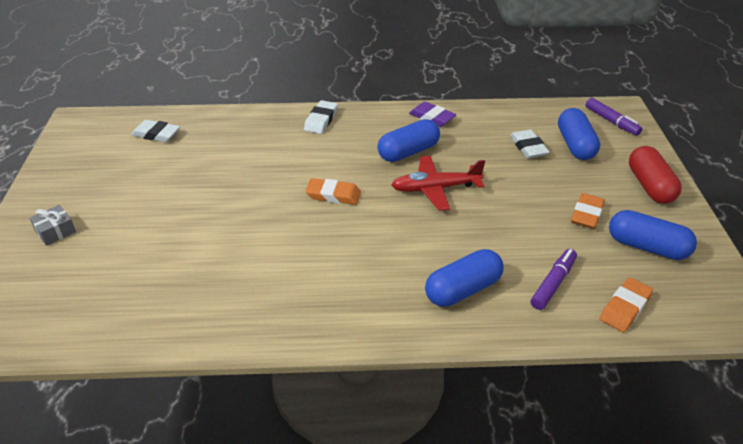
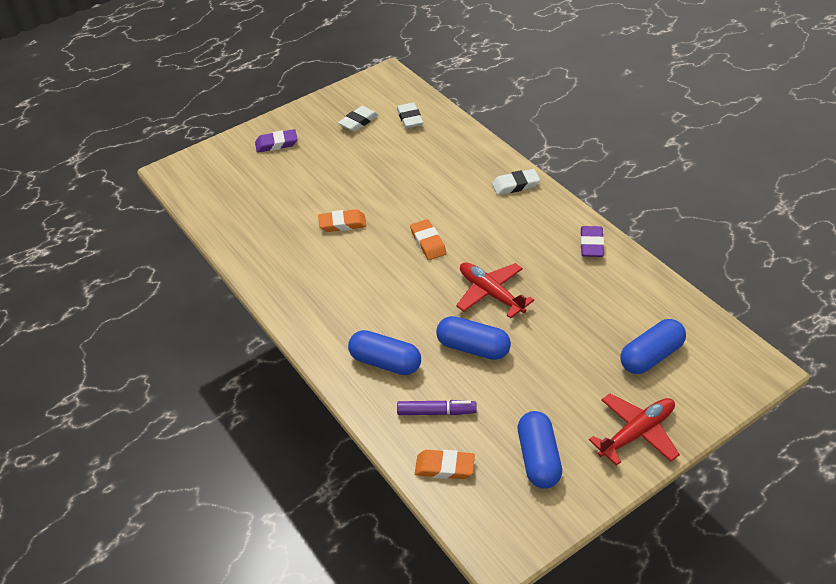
camera: 60 degrees right, 5 degrees up
grey gift [29,205,76,246] -> purple eraser [255,129,297,153]
blue capsule [377,119,440,162] -> blue capsule moved to [436,316,511,360]
white eraser [510,130,550,158] -> white eraser moved to [338,106,379,132]
orange eraser [571,193,605,229] -> orange eraser moved to [318,209,366,232]
purple marker [586,98,642,136] -> none
red capsule [629,146,682,204] -> red plane [589,394,680,466]

